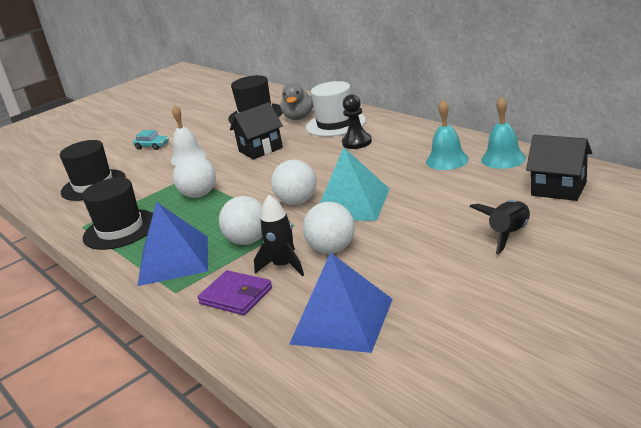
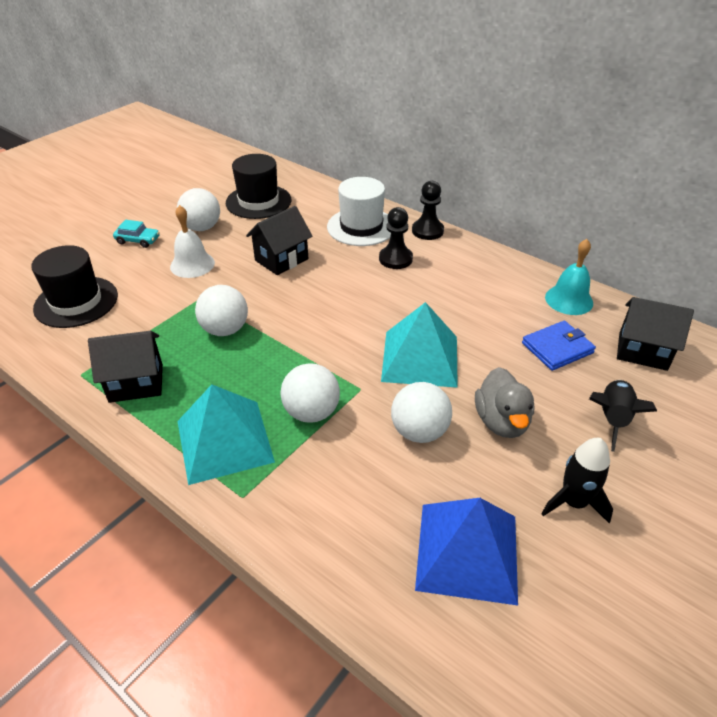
camera: 15 degrees left, 15 degrees up
black hat [82,177,153,250] -> black house [88,331,163,403]
blue pyramid [137,202,208,286] -> turquoise pyramid [177,384,275,485]
purple wallet [198,270,272,315] -> none
black rocket [254,195,304,276] -> black rocket moved to [542,438,613,523]
white ball [271,160,317,205] -> white ball moved to [177,188,220,231]
grey duck [280,83,314,120] -> grey duck moved to [475,367,534,438]
turquoise bell [426,100,469,170] -> none
none -> black pawn [412,181,444,240]
none -> blue wallet [522,321,596,371]

